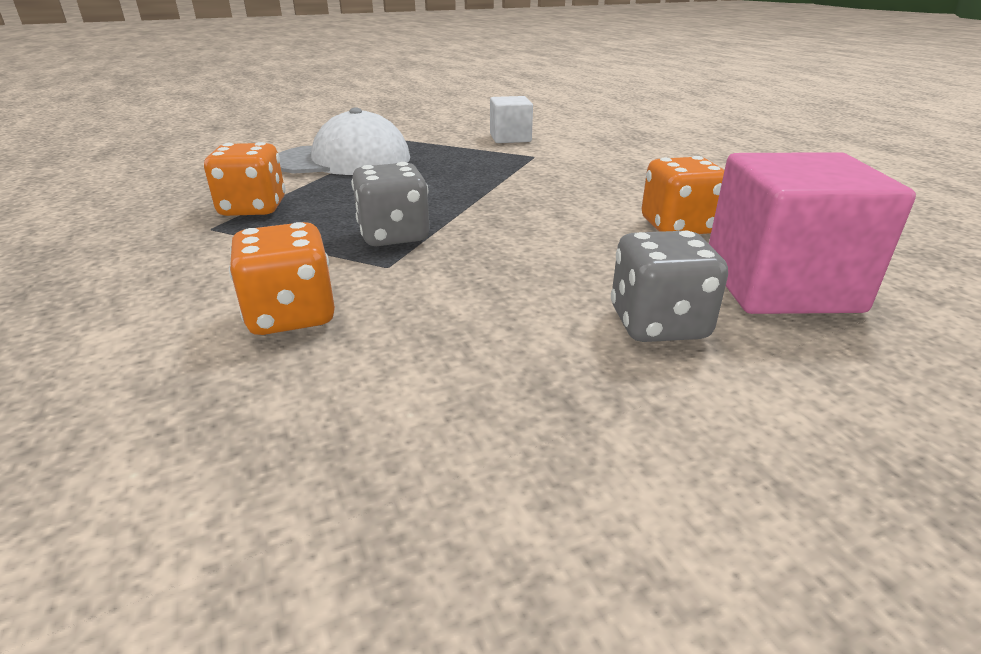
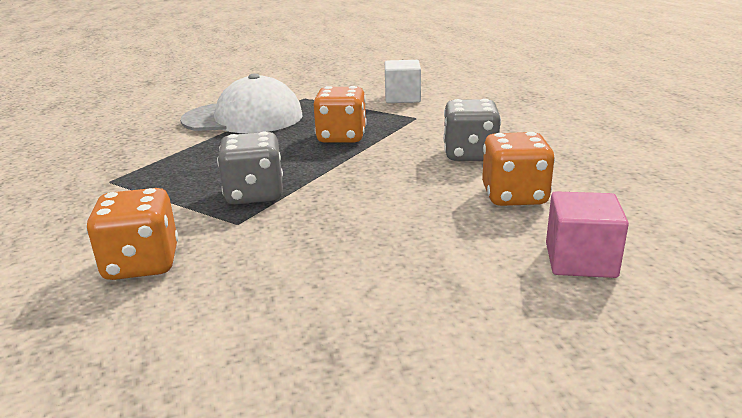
camera: 10 degrees right, 5 degrees down
orange dice [204,142,286,216] -> orange dice moved to [313,86,367,143]
grey dice [611,230,728,342] -> grey dice moved to [443,99,501,161]
pink cube [709,152,916,314] -> pink cube [546,191,629,278], size x0.56

